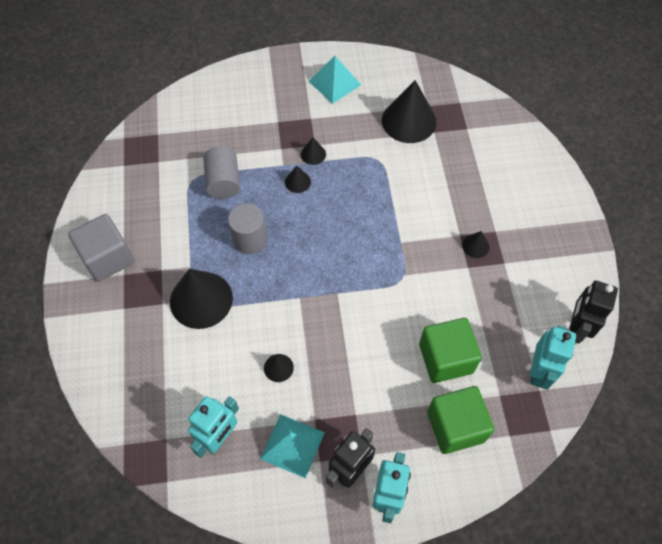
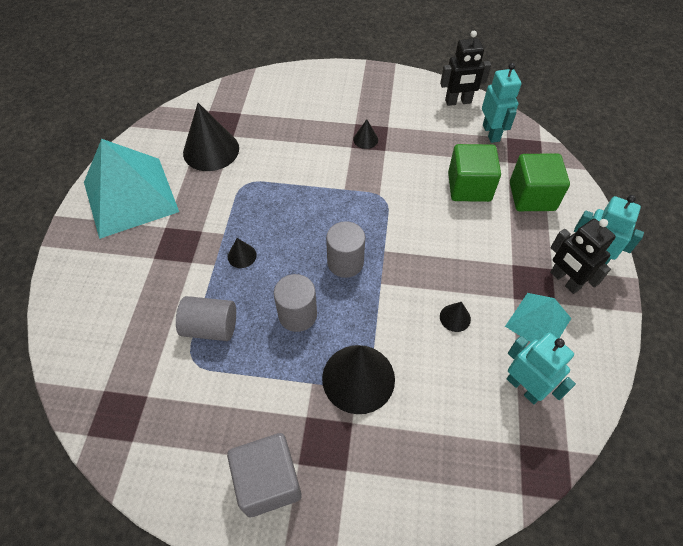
camera: 75 degrees left, 5 degrees down
black cone [301,137,326,165] -> none
turquoise pyramid [309,56,361,104] -> turquoise pyramid [84,139,179,239], size x1.85
turquoise robot [530,326,576,390] -> turquoise robot turned 45 degrees clockwise [482,63,521,143]
black robot [570,280,618,343] -> black robot turned 45 degrees counterclockwise [440,31,491,106]
none -> grey cylinder [326,221,365,278]

